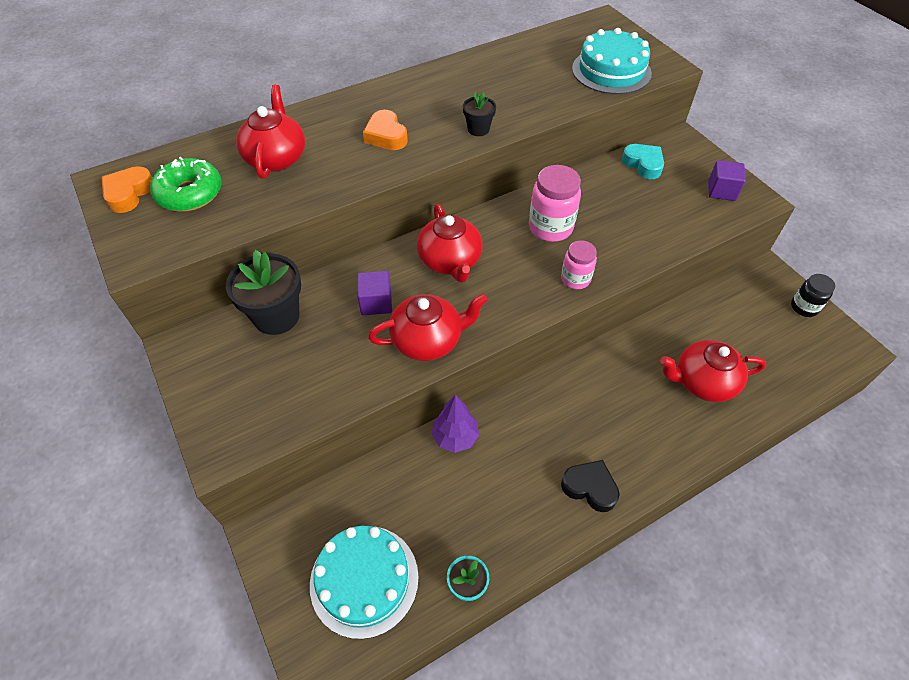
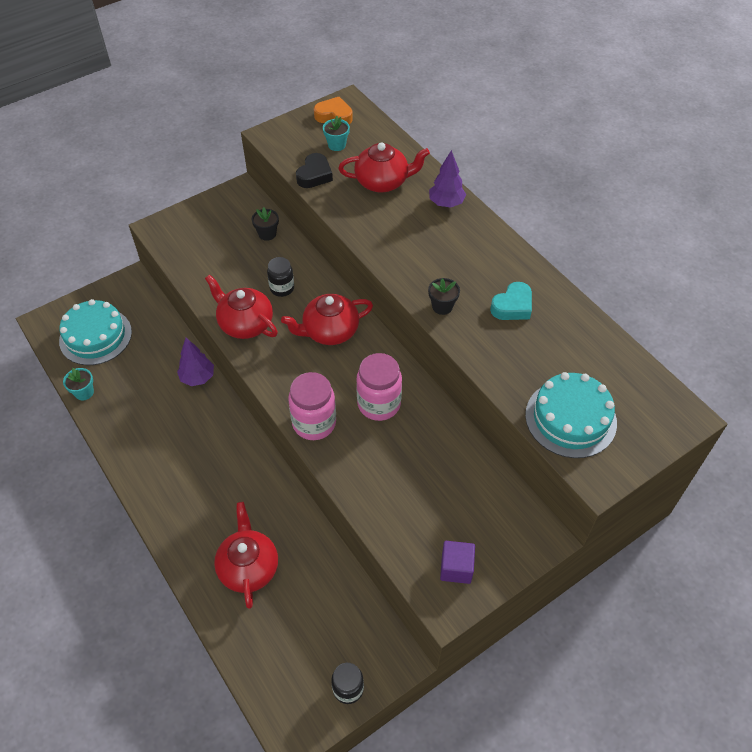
camera: 85 degrees right, 0 degrees up
green donut [150,157,222,212] -> turquoise flower pot [323,116,350,151]
black flower pot [226,250,301,335] -> black flower pot [252,207,279,241], size x0.53
purple cube [357,271,392,315] -> black jar [267,257,294,297]
orange heart [363,110,408,150] -> none
red teapot [368,294,488,361] -> red teapot turned 150 degrees clockwise [205,275,278,339]
pink jar [561,240,597,289] -> pink jar [288,372,336,440], size x1.59
black heart [561,460,620,512] -> black heart moved to [296,153,333,188]
turquoise heart [622,144,664,179] -> turquoise heart moved to [490,282,532,320]
none -> purple tree [429,150,466,208]

